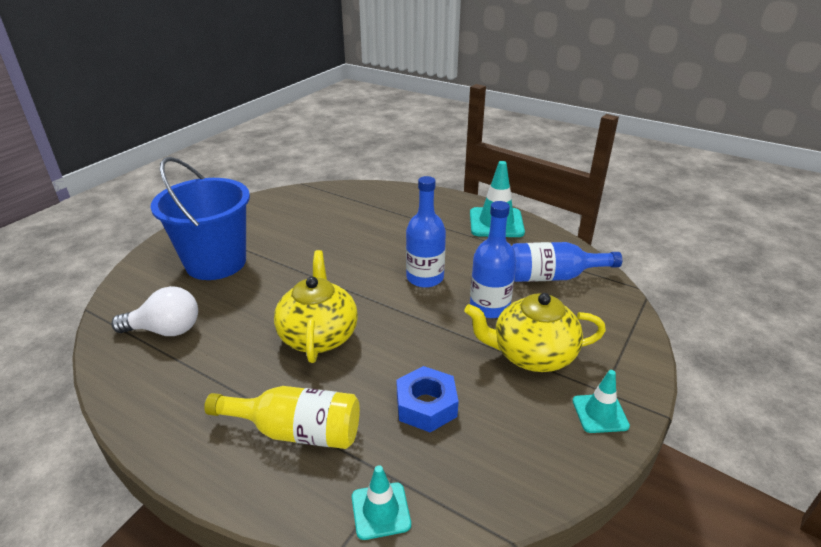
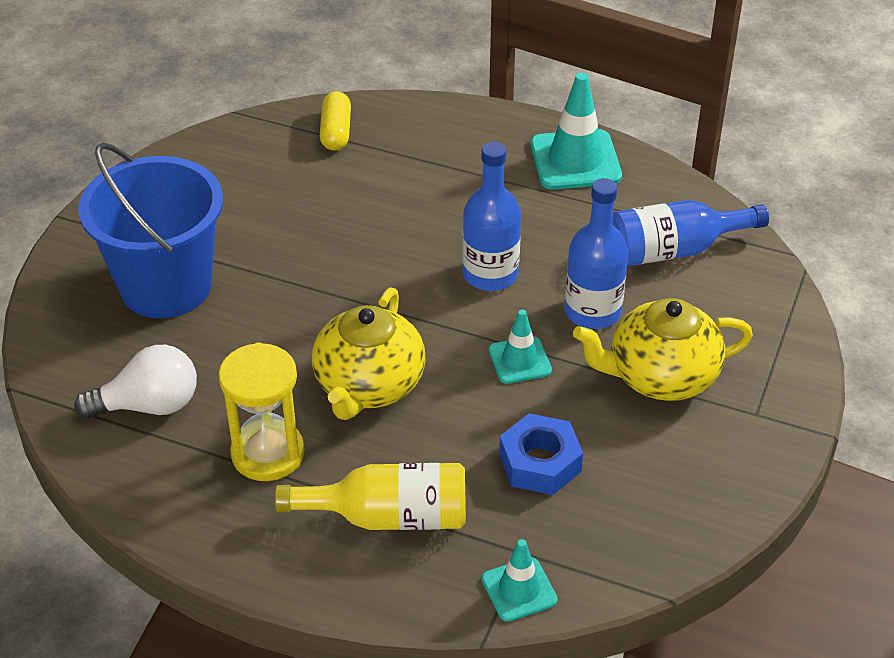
camera: 10 degrees left, 10 degrees up
yellow teapot [274,250,358,363] -> yellow teapot turned 150 degrees counterclockwise [312,287,425,420]
turquoise traffic cone [573,370,630,433] -> turquoise traffic cone moved to [489,309,552,384]
none -> yellow hourglass [219,343,305,481]
none -> yellow capsule [320,91,351,151]

